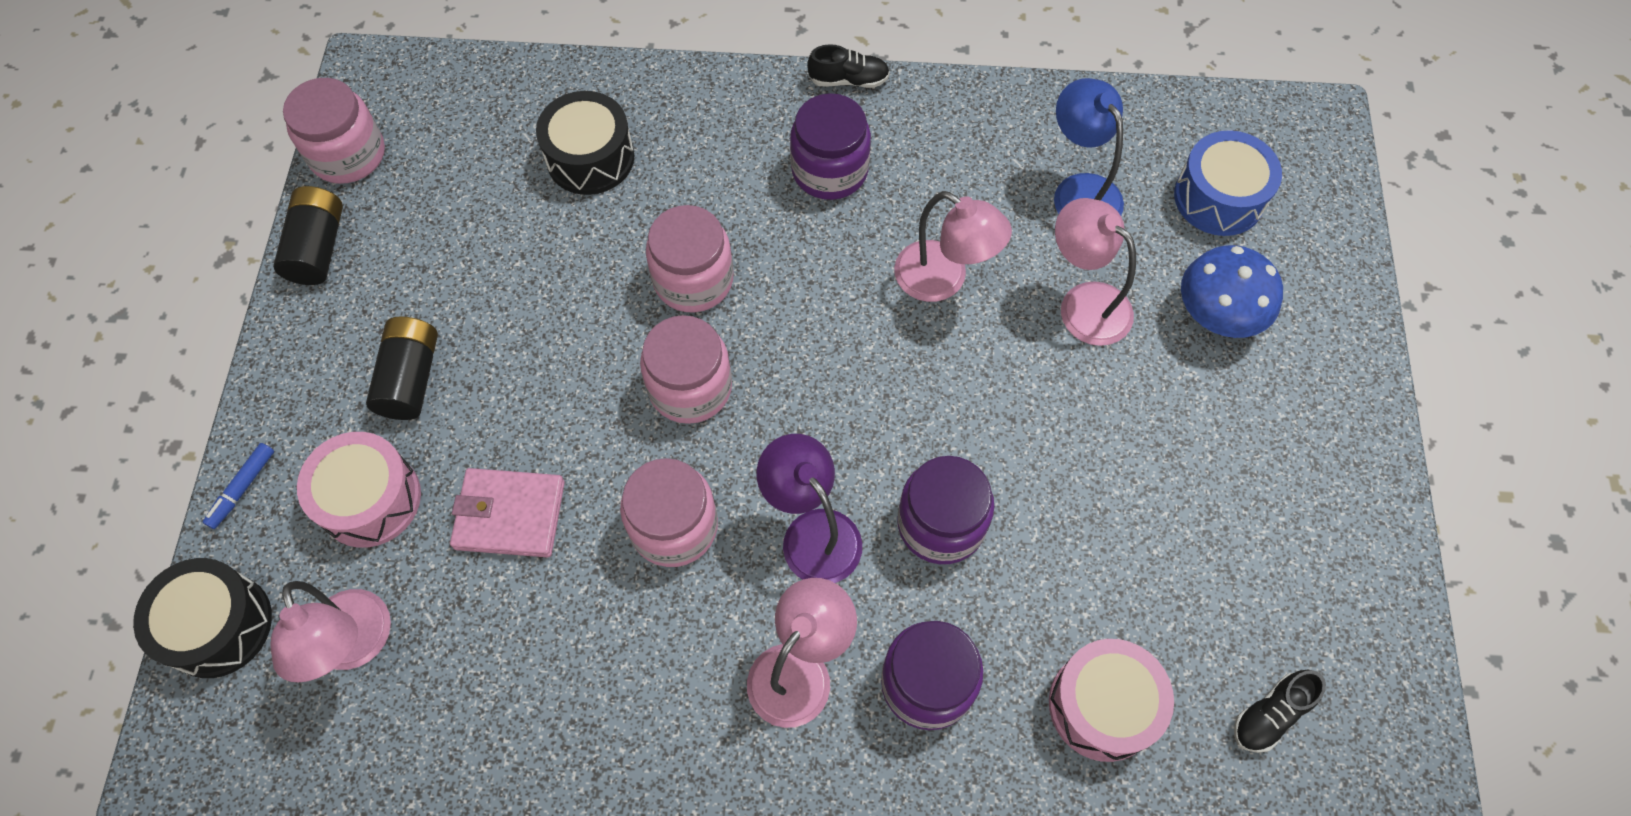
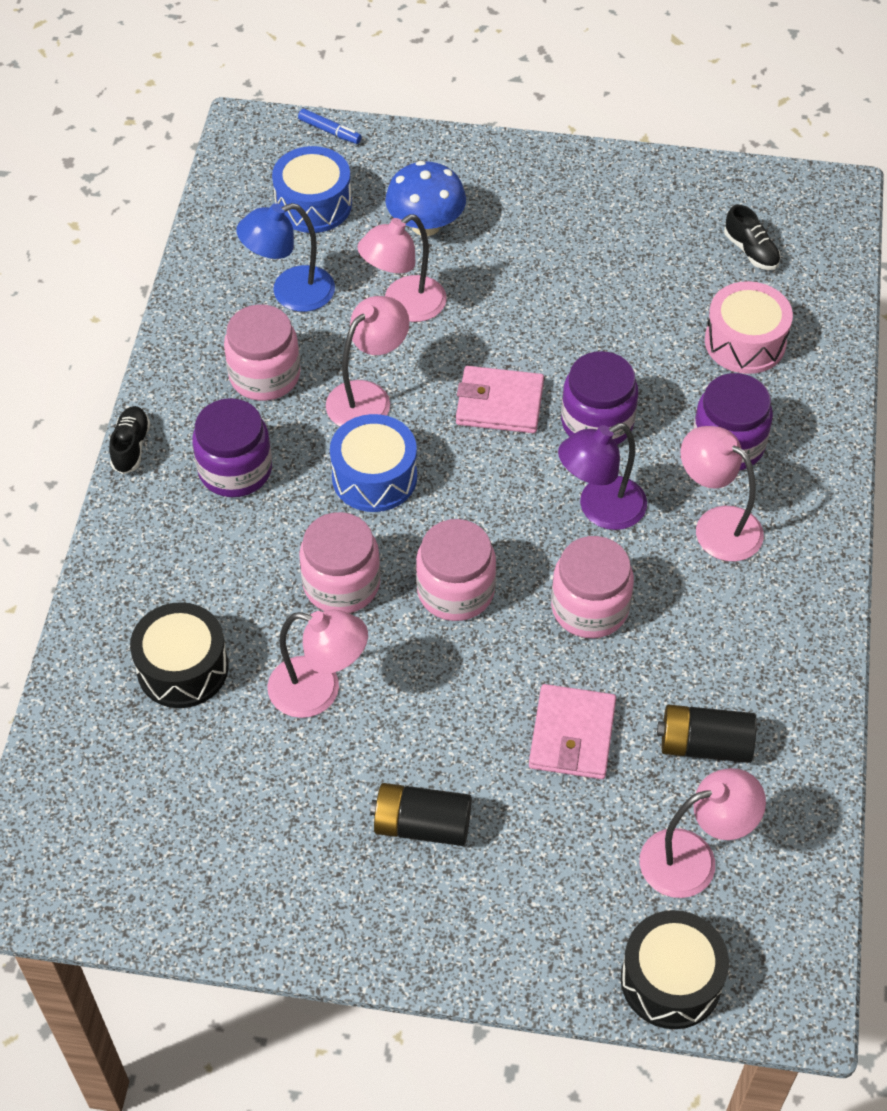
camera: 85 degrees left, 10 degrees down
blue marker [203,443,274,529] -> blue marker moved to [298,109,362,144]
black battery [273,186,343,285] -> black battery moved to [657,705,757,763]
pink jar [283,78,385,184] -> pink jar moved to [224,304,300,401]
pink drum [297,432,421,548] -> none
none -> pink lamp [267,610,368,718]
none -> blue drum [330,414,417,512]
none -> pink wallet [456,366,544,433]

